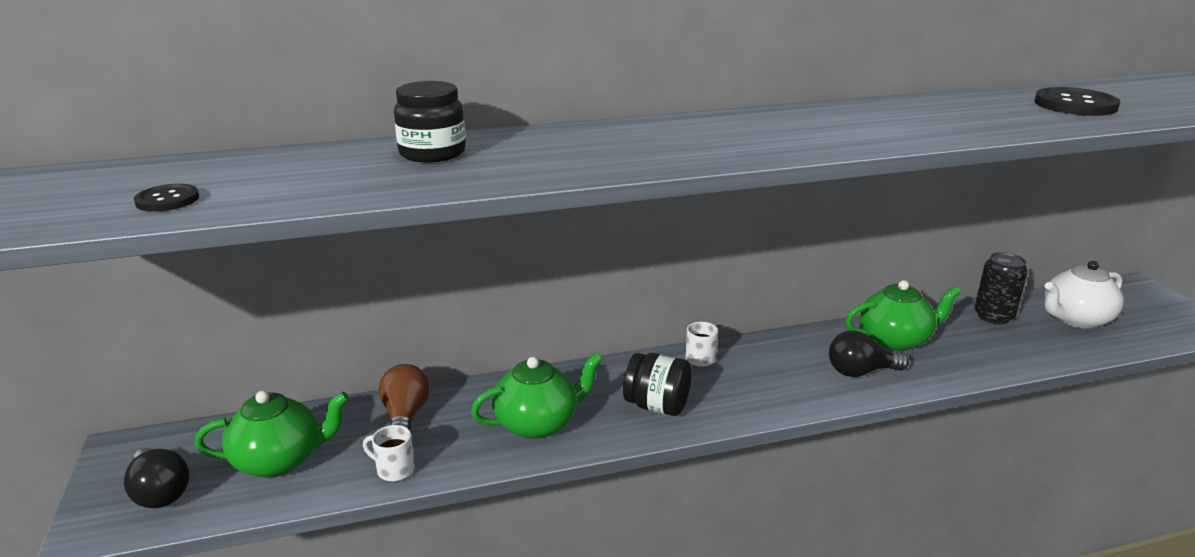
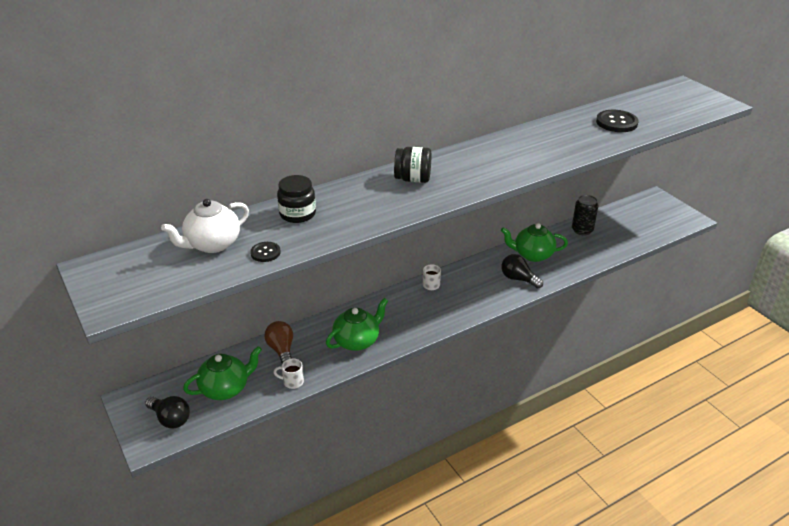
camera: 15 degrees left, 10 degrees up
black button [134,184,199,212] -> black button moved to [250,242,281,262]
black jar [623,353,692,416] -> black jar moved to [394,147,431,183]
black light bulb [829,330,909,377] -> black light bulb turned 60 degrees clockwise [501,254,543,288]
green teapot [845,280,961,351] -> green teapot turned 150 degrees counterclockwise [501,223,568,262]
white teapot [1044,261,1124,329] -> white teapot moved to [161,199,249,253]

